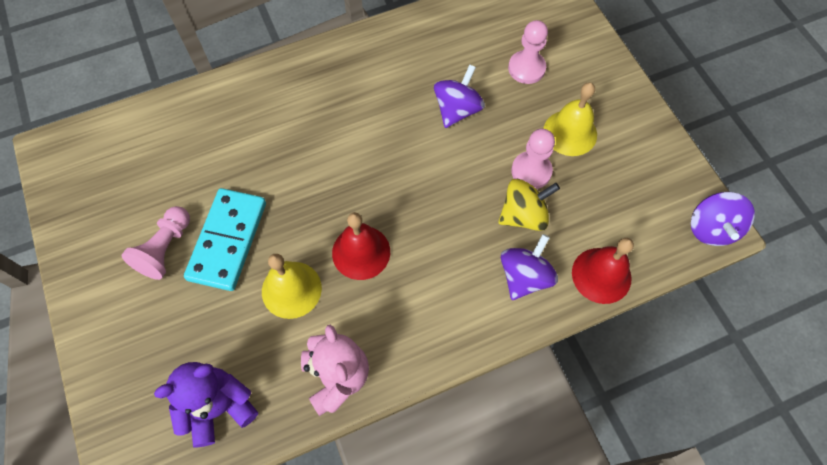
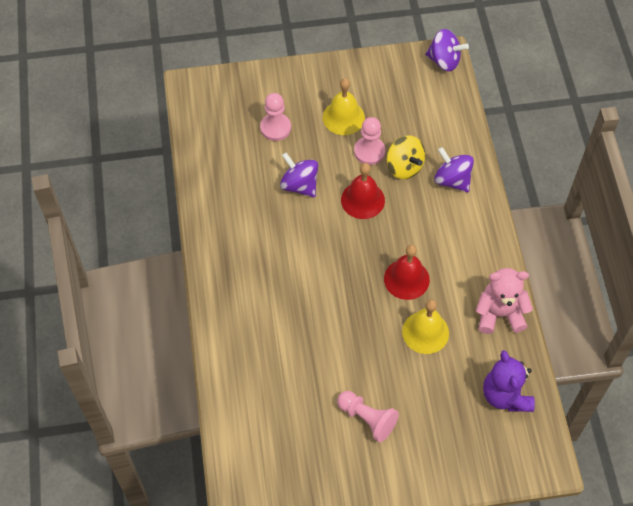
camera: 75 degrees left, 5 degrees down
turquoise domino [184,188,266,291] -> none
yellow spinning top [498,179,560,231] -> yellow spinning top turned 150 degrees clockwise [387,135,425,179]
red bell [572,238,634,304] -> red bell moved to [341,163,385,219]

